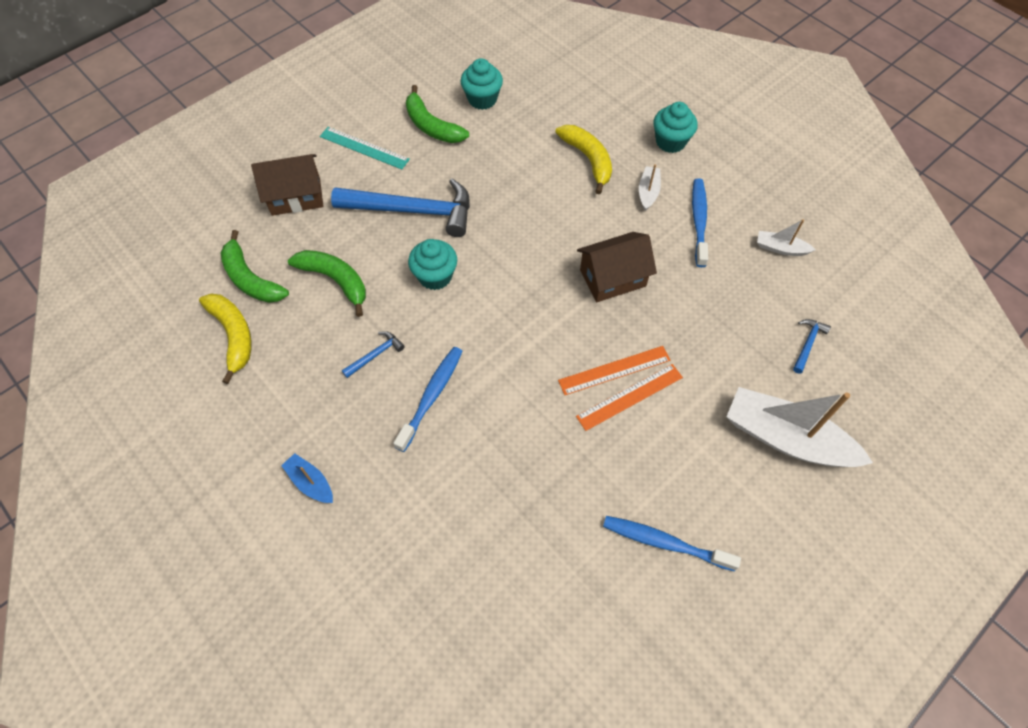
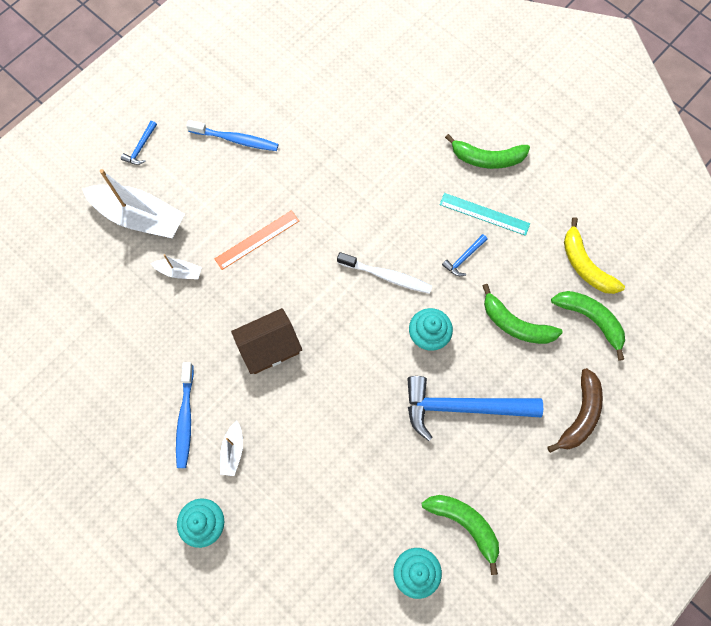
camera: 175 degrees right, 10 degrees up
brown house [251,154,323,216] -> brown banana [547,368,603,453]
blue boat [281,453,333,503] -> green banana [445,134,530,169]
turquoise ruler [320,127,410,169] -> turquoise ruler moved to [440,193,530,236]
blue toothbrush [393,347,463,452] -> none
yellow banana [555,125,612,194] -> none
orange ruler [558,346,670,395] -> none
white boat [757,219,816,256] -> white boat moved to [151,254,202,279]
blue hammer [793,319,831,374] -> blue hammer moved to [121,121,157,165]
none -> white toothbrush [337,252,432,294]

